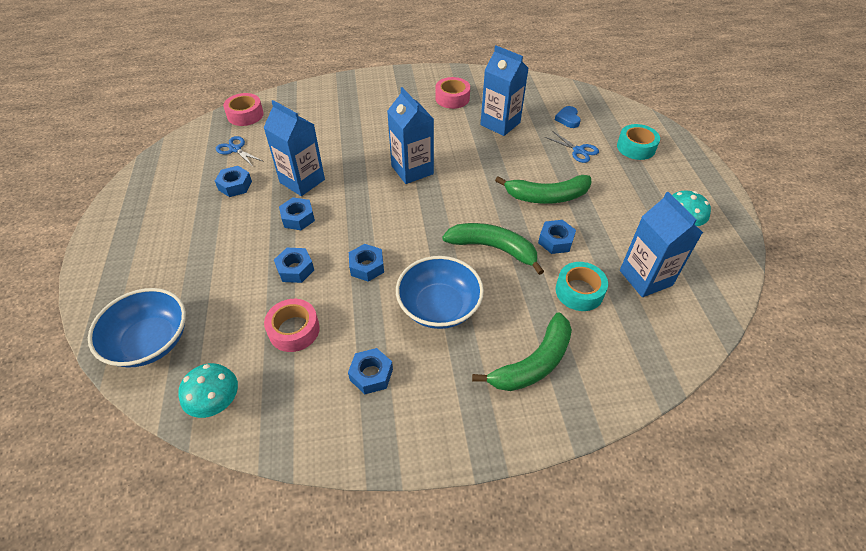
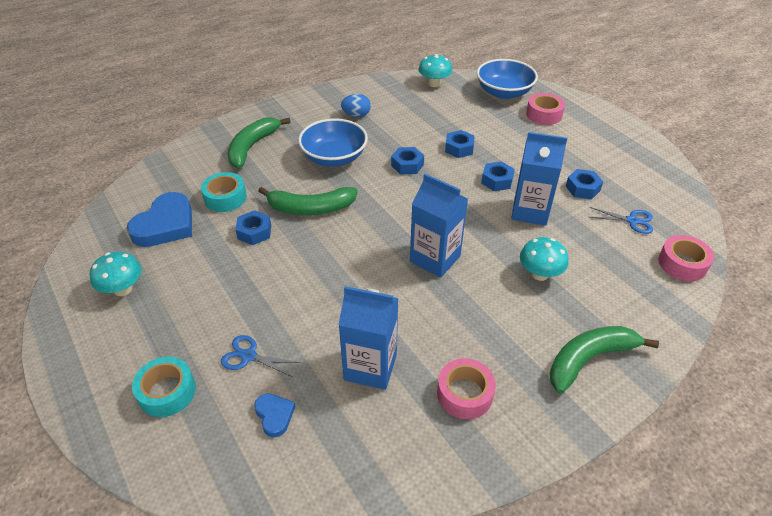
camera: 155 degrees right, 5 degrees down
pink tape [264,299,320,352] -> pink tape moved to [526,93,565,125]
blue nut [348,348,393,394] -> blue egg [341,94,371,117]
green banana [495,175,592,204] -> green banana moved to [550,326,659,393]
blue carton [620,192,703,297] -> blue heart [127,192,192,247]
none -> turquoise mushroom [520,237,568,281]

